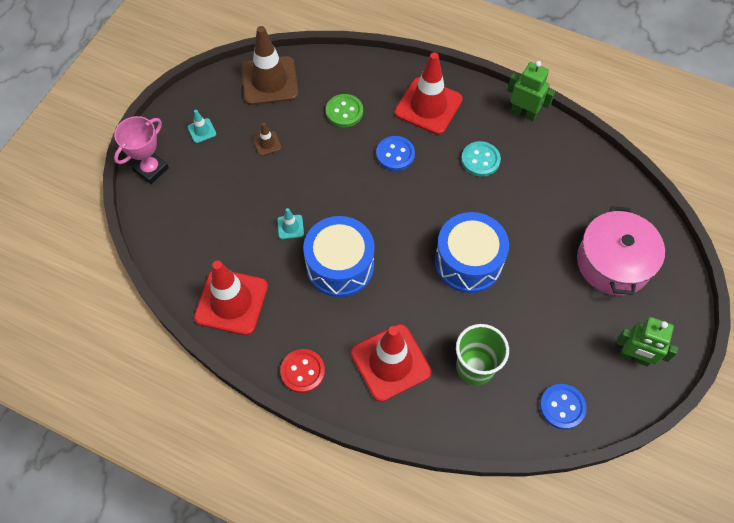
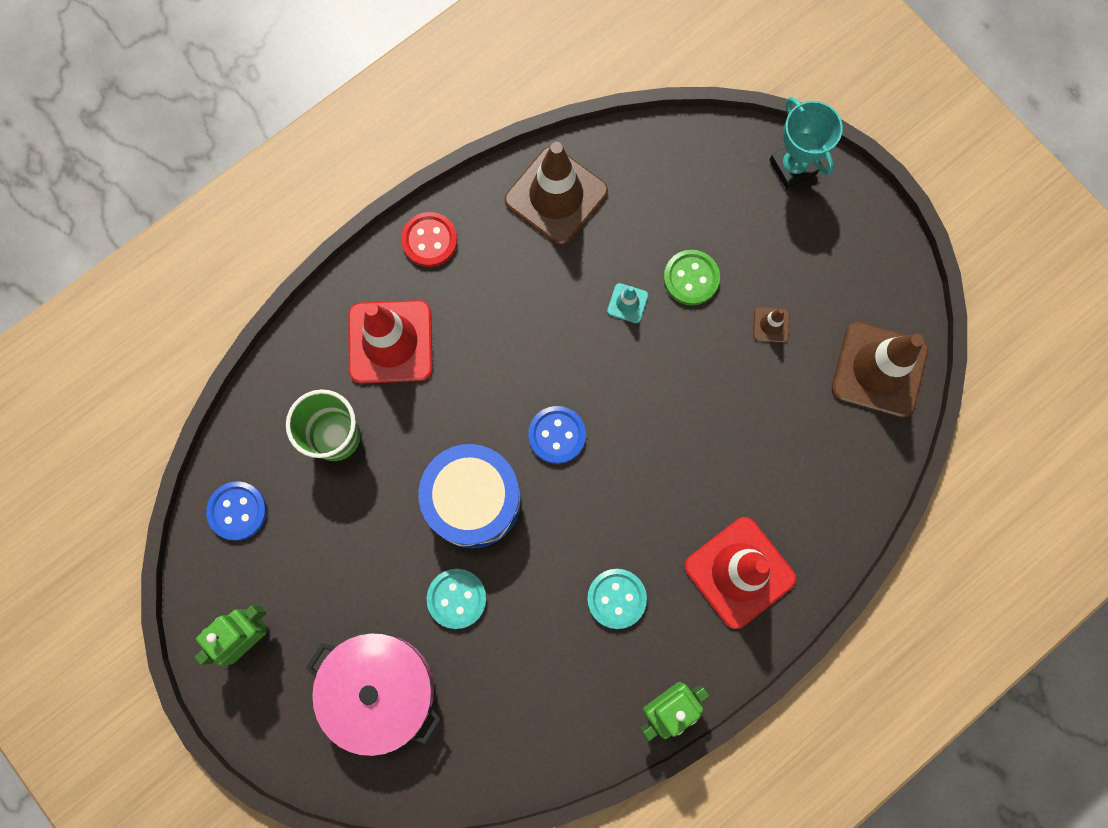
camera: 115 degrees right, 15 degrees up
pink trophy [114,116,169,184] -> turquoise trophy [770,97,843,189]
turquoise traffic cone [188,110,216,143] -> none
red traffic cone [194,261,268,335] -> brown traffic cone [504,142,608,245]
blue drum [303,216,375,297] -> none
green button [326,94,363,127] -> green button moved to [663,250,720,305]
blue button [376,136,415,171] -> blue button moved to [528,406,586,464]
none -> turquoise button [427,569,487,629]

